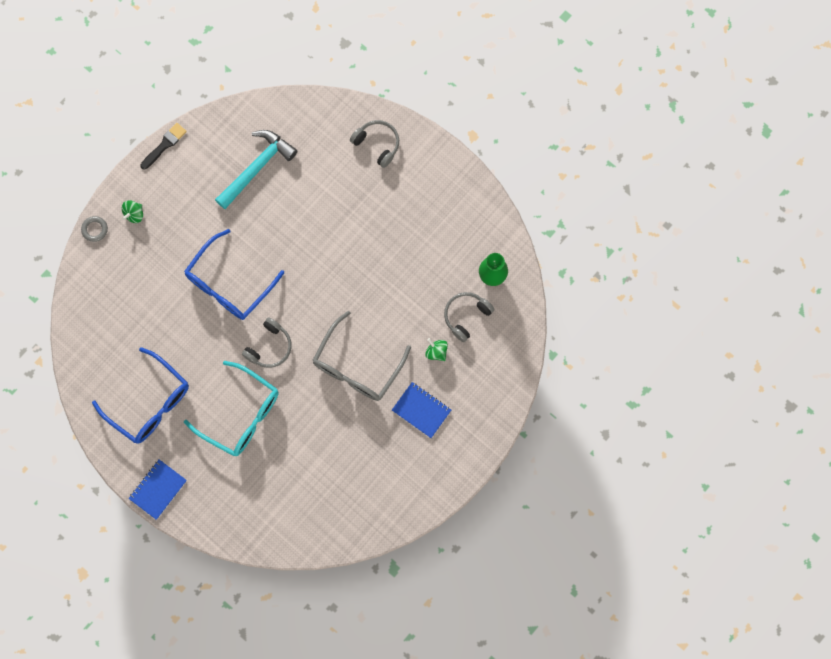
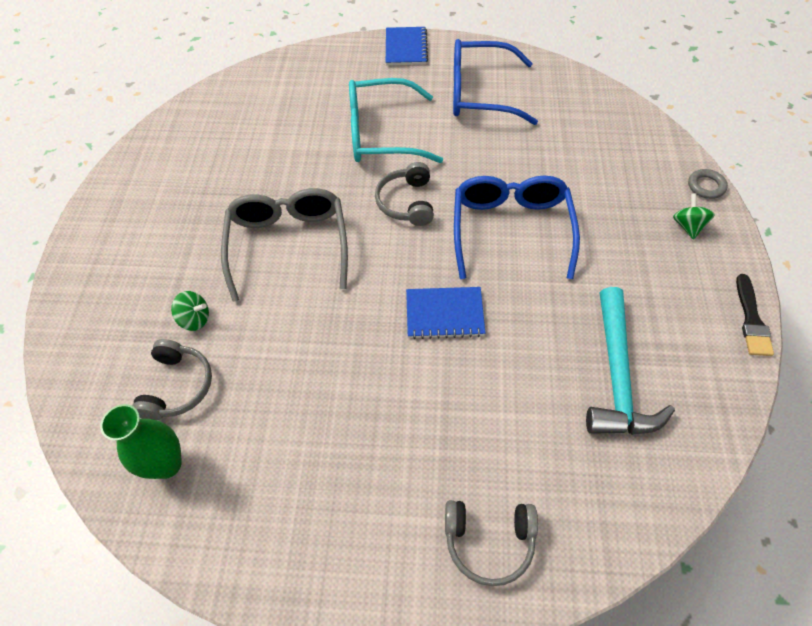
camera: 145 degrees right, 20 degrees down
blue notebook [392,382,451,438] -> blue notebook moved to [406,287,485,339]

